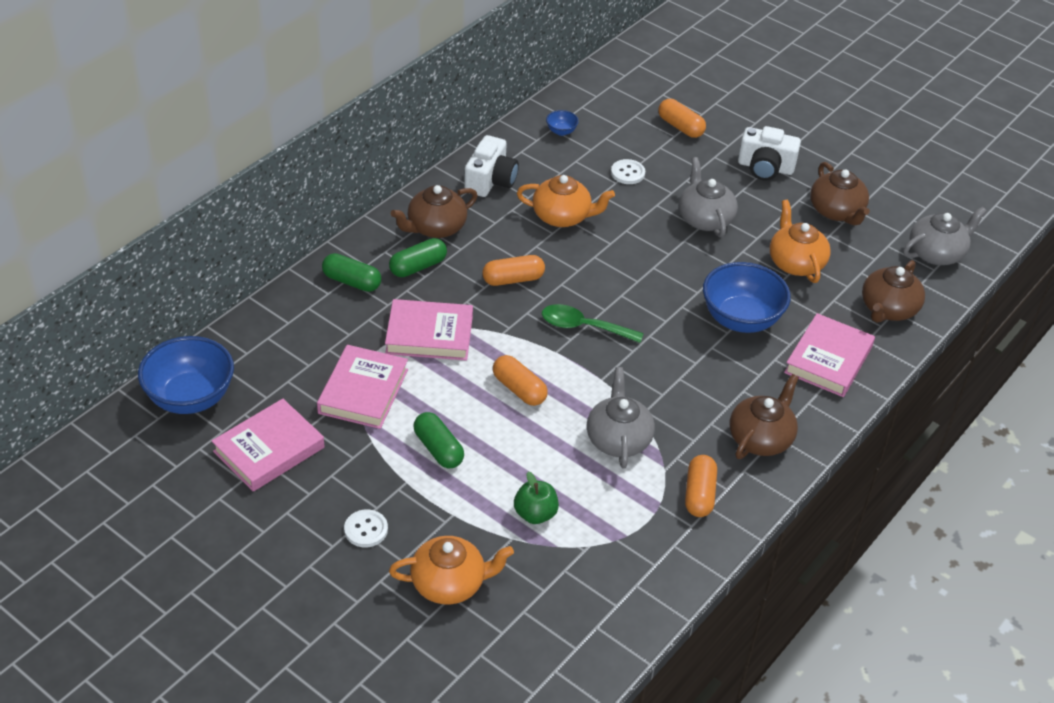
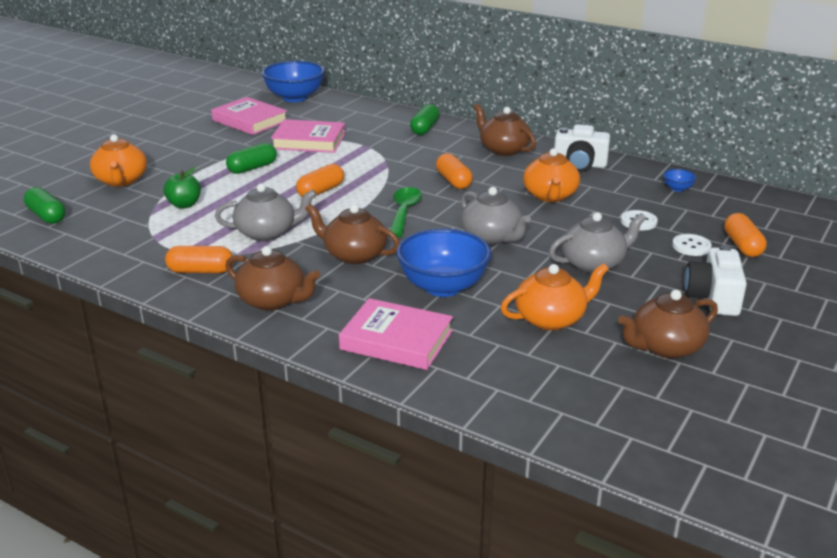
camera: 85 degrees right, 15 degrees down
white button [344,510,388,547] -> white button moved to [672,234,712,256]
pink book [385,299,473,360] -> none
green capsule [389,238,447,277] -> green capsule moved to [24,187,65,224]
orange capsule [658,99,706,138] -> orange capsule turned 45 degrees counterclockwise [724,213,767,257]
brown teapot [862,260,925,323] -> brown teapot moved to [305,204,400,264]
grey teapot [903,207,987,265] -> grey teapot moved to [461,187,531,245]

